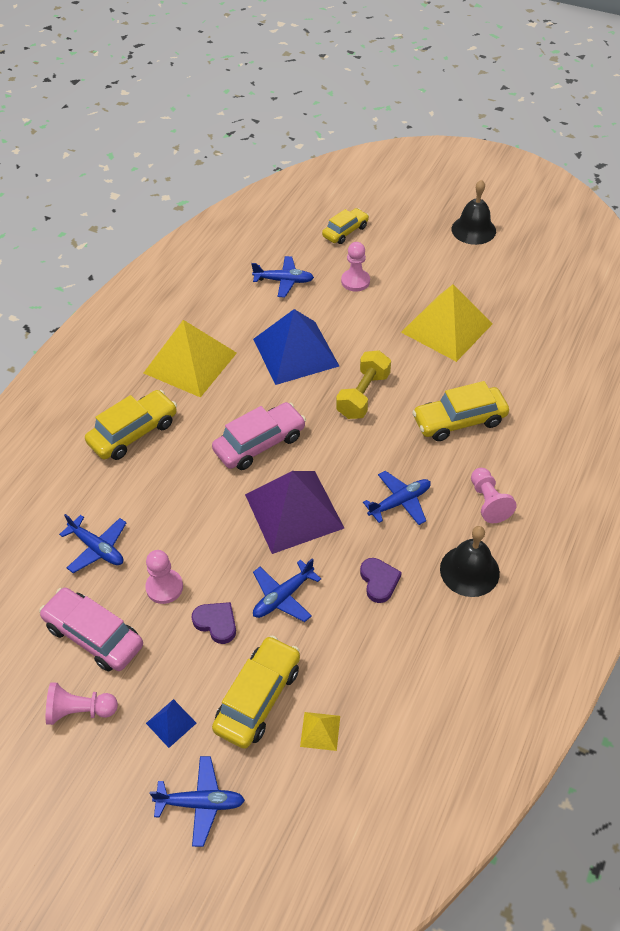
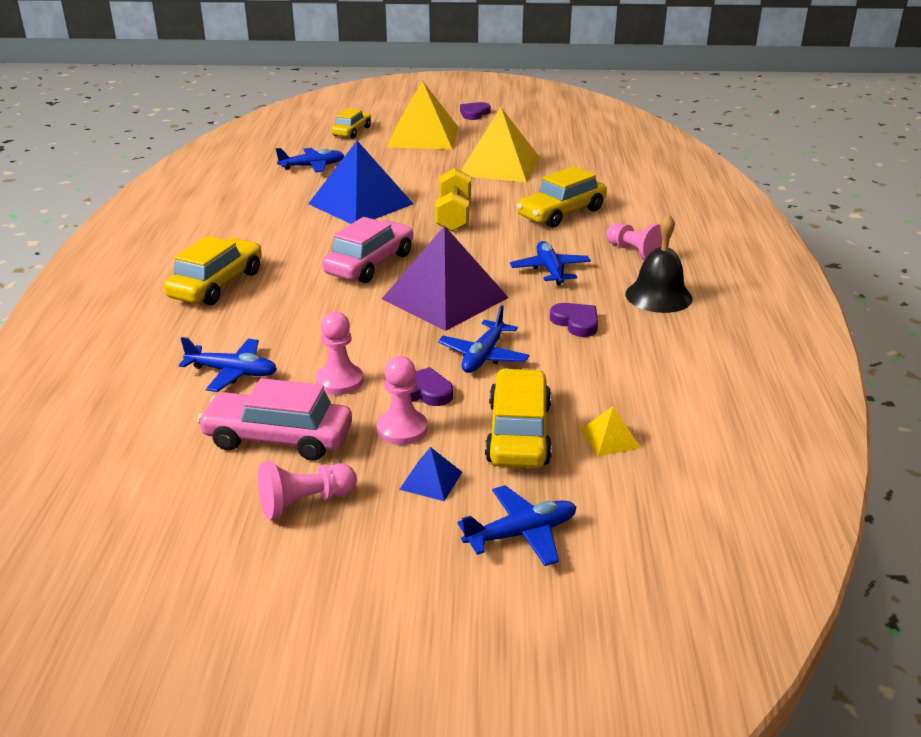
camera: 25 degrees left, 20 degrees down
yellow pyramid [144,320,237,398] -> yellow pyramid moved to [387,81,459,149]
pink pawn [341,242,370,292] -> pink pawn moved to [377,356,428,445]
blue plane [363,471,431,525] -> blue plane turned 45 degrees counterclockwise [510,241,591,285]
black bell [451,180,496,245] -> purple heart [460,102,491,120]

